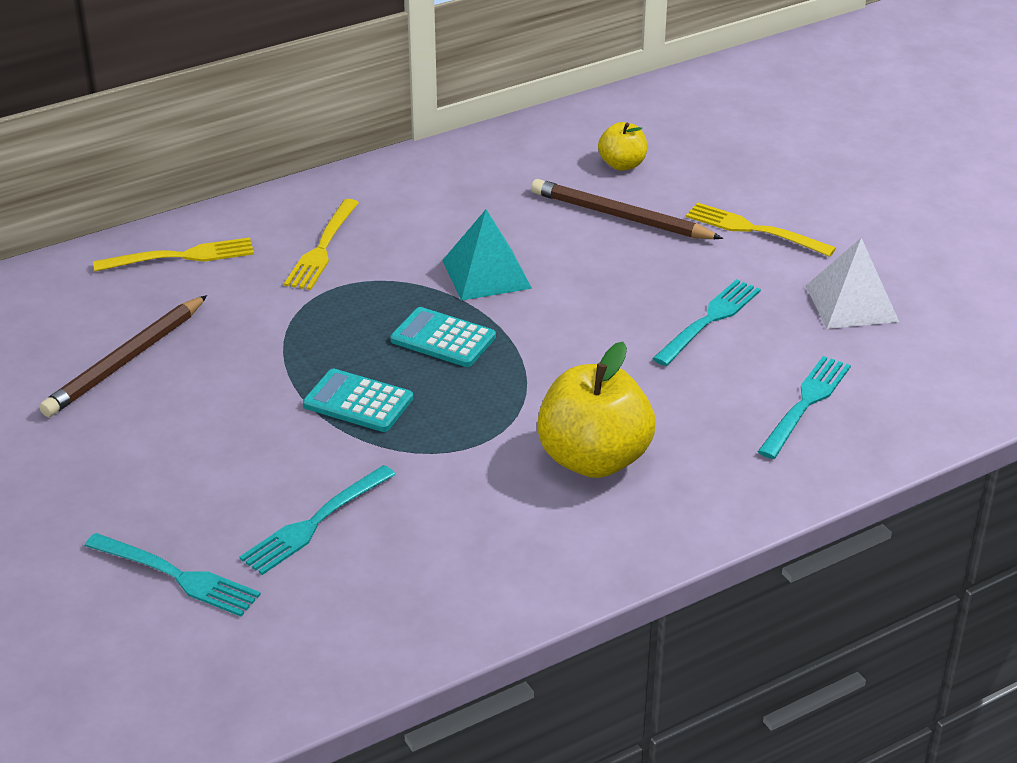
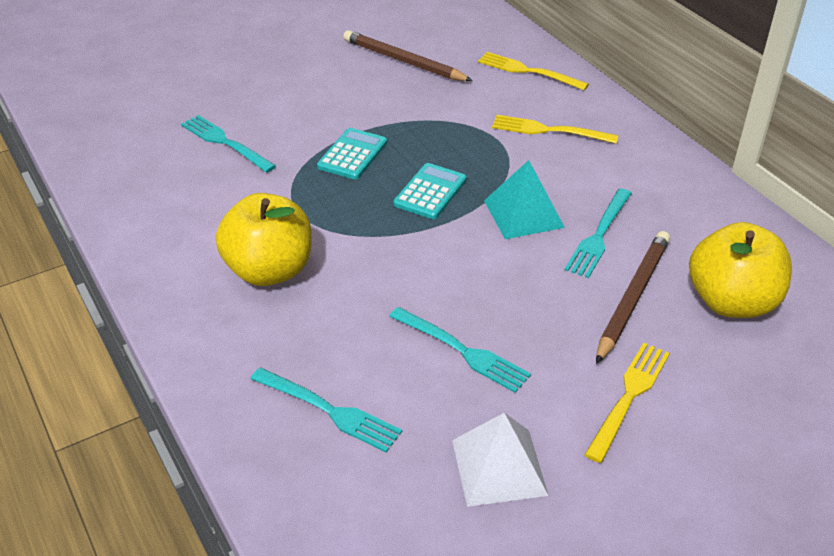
camera: 90 degrees right, 5 degrees up
turquoise fork [85,533,261,616] -> turquoise fork moved to [565,188,632,278]
yellow fork [93,237,254,272] -> yellow fork turned 135 degrees clockwise [478,52,589,90]
yellow apple [598,122,647,171] -> yellow apple [689,222,792,318], size x1.90

